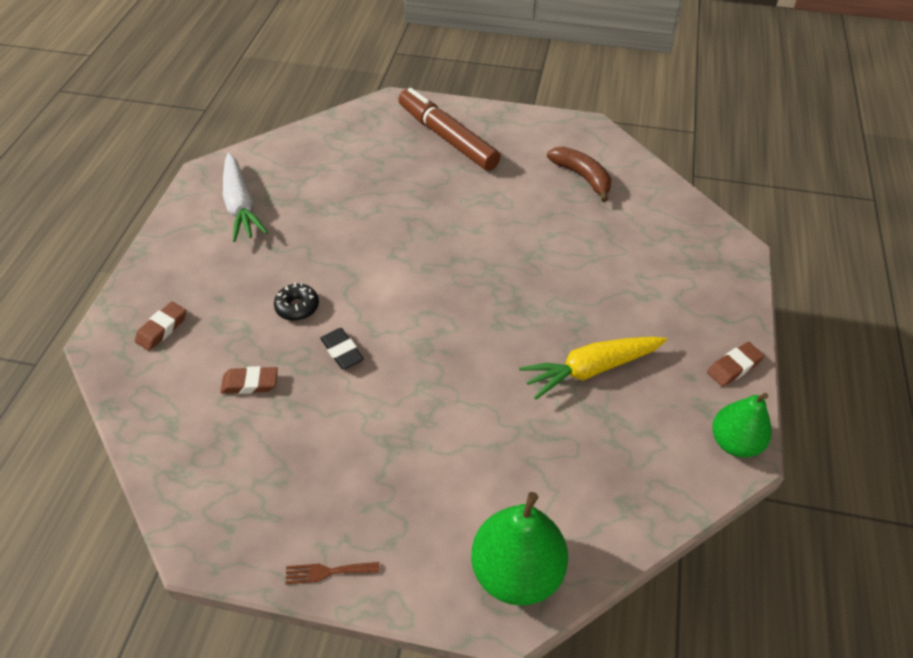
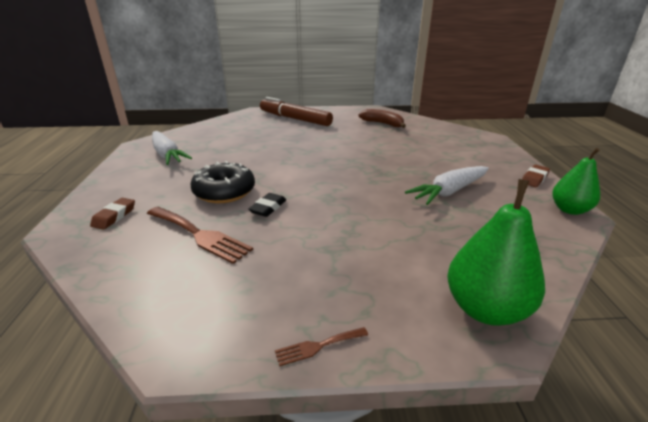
camera: 15 degrees left, 20 degrees down
brown eraser [220,366,278,394] -> brown fork [147,207,253,264]
black donut [274,283,319,321] -> black donut [191,161,255,203], size x1.83
black eraser [320,328,364,369] -> black eraser turned 75 degrees clockwise [248,193,286,217]
yellow carrot [519,337,667,400] -> white carrot [405,166,489,205]

